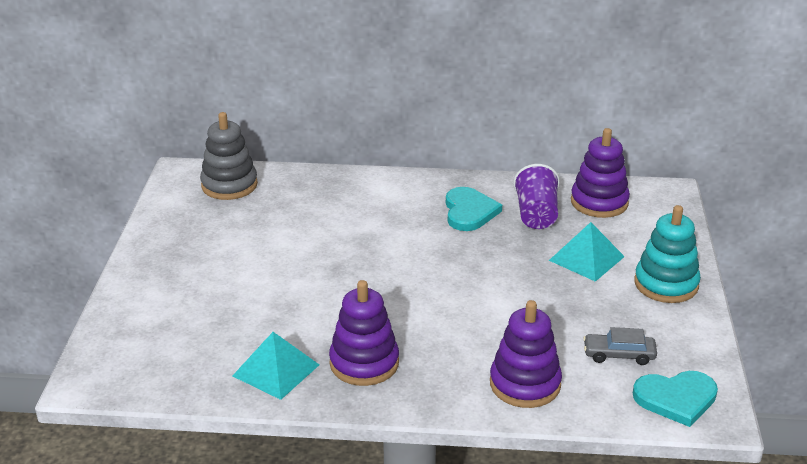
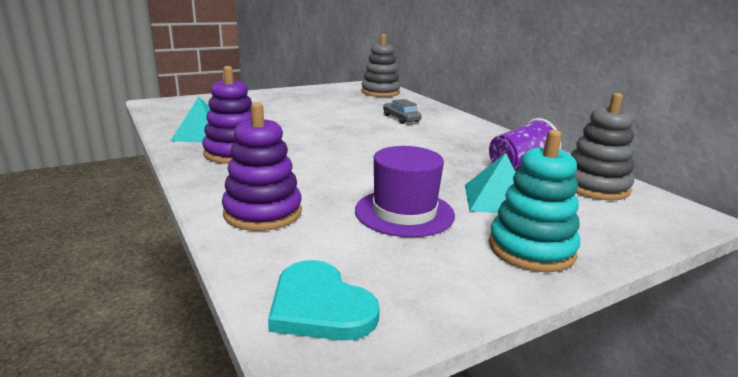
camera: 55 degrees right, 10 degrees down
turquoise heart [446,187,502,231] -> none
purple stacking toy [571,128,630,218] -> grey stacking toy [571,93,634,200]
grey car [583,327,657,365] -> grey car moved to [383,99,421,124]
none -> purple hat [355,146,455,237]

